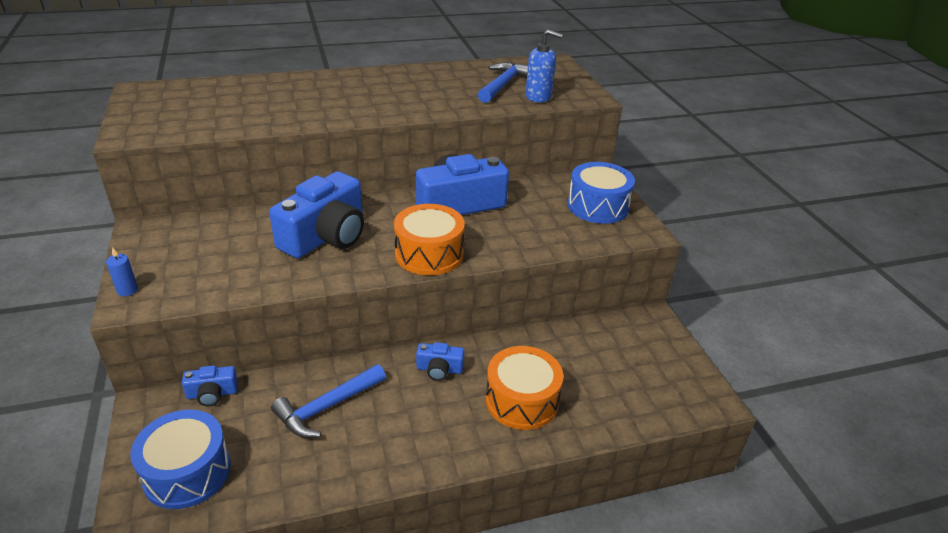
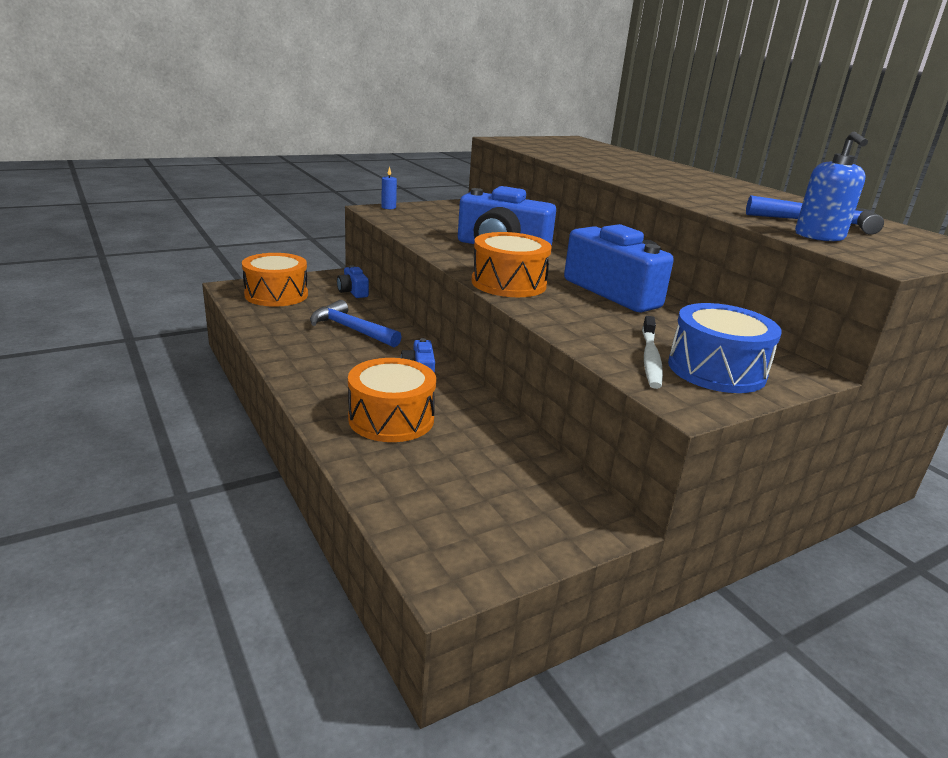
camera: 75 degrees right, 10 degrees down
blue drum [130,410,231,509] -> orange drum [242,253,308,307]
none -> white toothbrush [642,316,663,389]

